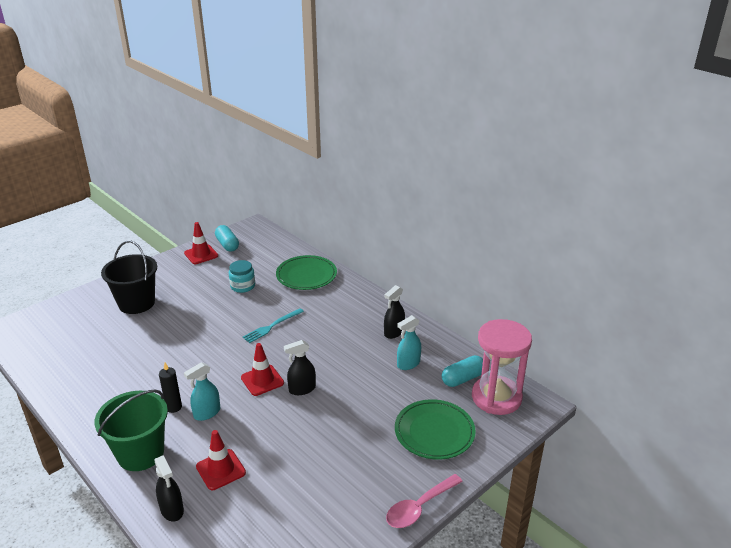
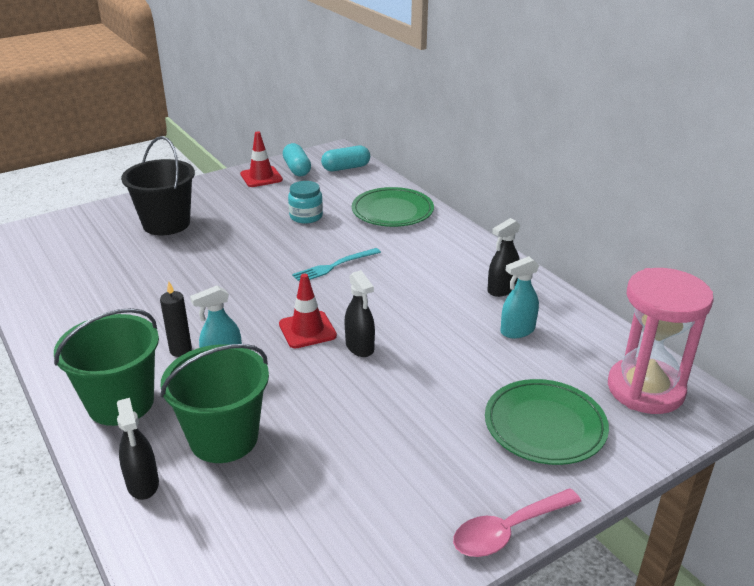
camera: 10 degrees right, 0 degrees up
red traffic cone [196,430,246,490] -> green bucket [160,344,269,463]
black spray bottle [284,340,316,395] -> black spray bottle turned 105 degrees counterclockwise [345,270,375,357]
turquoise capsule [442,355,483,387] -> turquoise capsule moved to [321,146,370,171]

